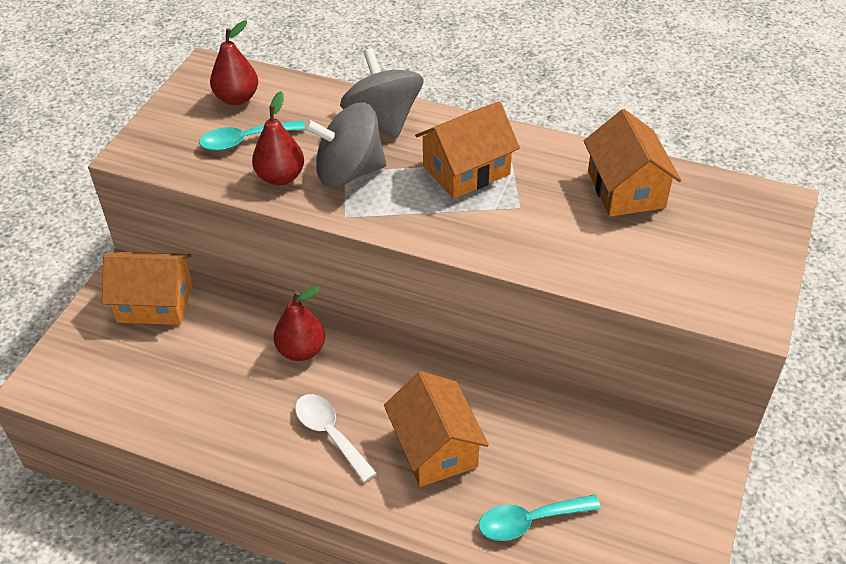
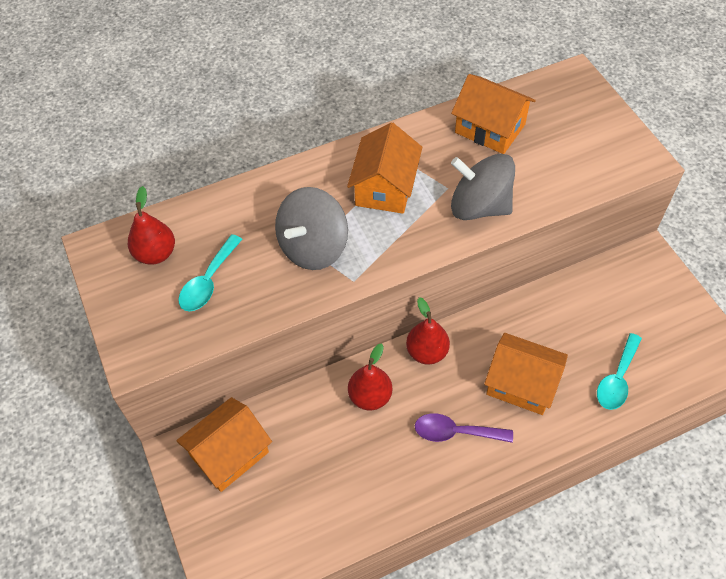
camera: 45 degrees left, 10 degrees up
red pear [252,91,304,185] -> red pear moved to [406,297,450,365]
white spoon [295,394,377,482] -> purple spoon [415,413,513,443]
grey spinning top [340,48,424,139] -> grey spinning top moved to [451,154,515,220]

